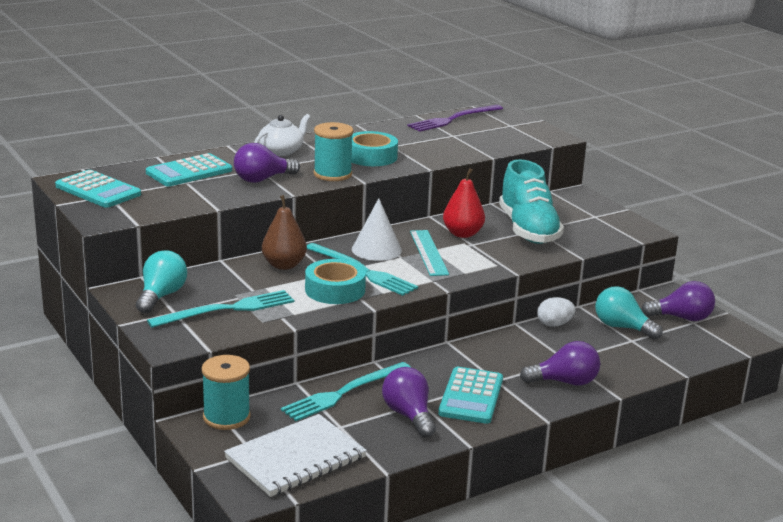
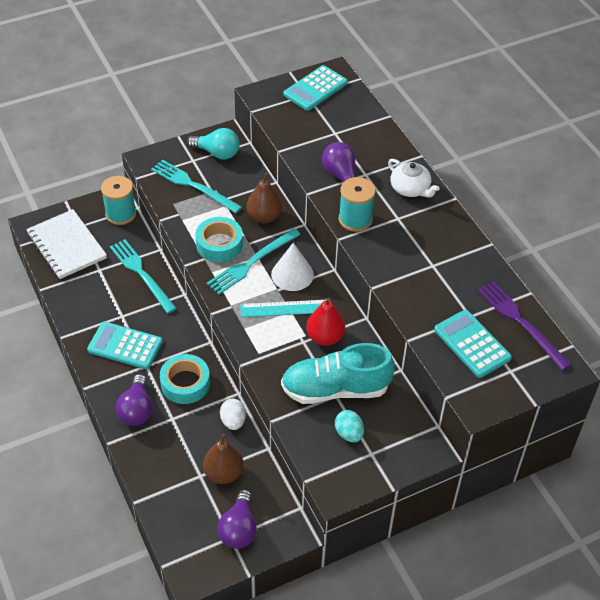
camera: 95 degrees right, 25 degrees up
turquoise calculator [146,153,232,186] -> turquoise calculator moved to [434,310,512,378]
turquoise fork [147,290,294,328] -> turquoise fork turned 150 degrees clockwise [151,160,242,213]
turquoise tape [351,131,398,166] -> turquoise tape moved to [160,354,210,404]
purple light bulb [382,367,436,437] -> none
turquoise light bulb [595,286,663,340] -> brown pear [203,434,244,484]
none -> turquoise egg [335,410,364,442]

